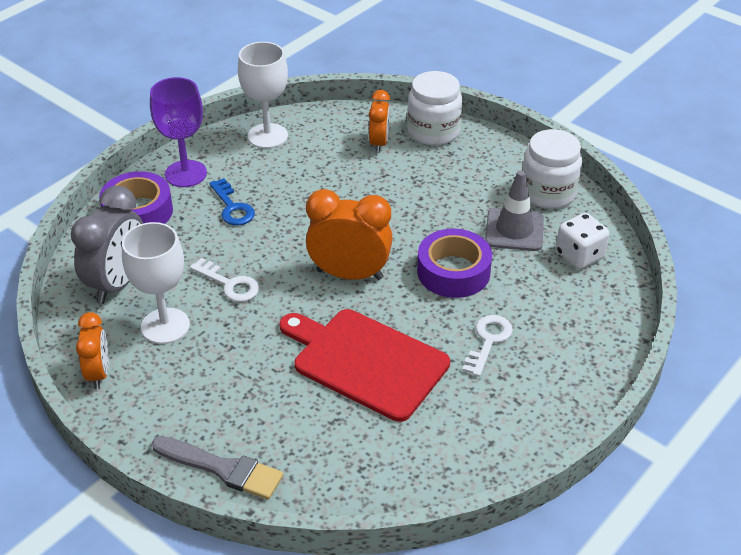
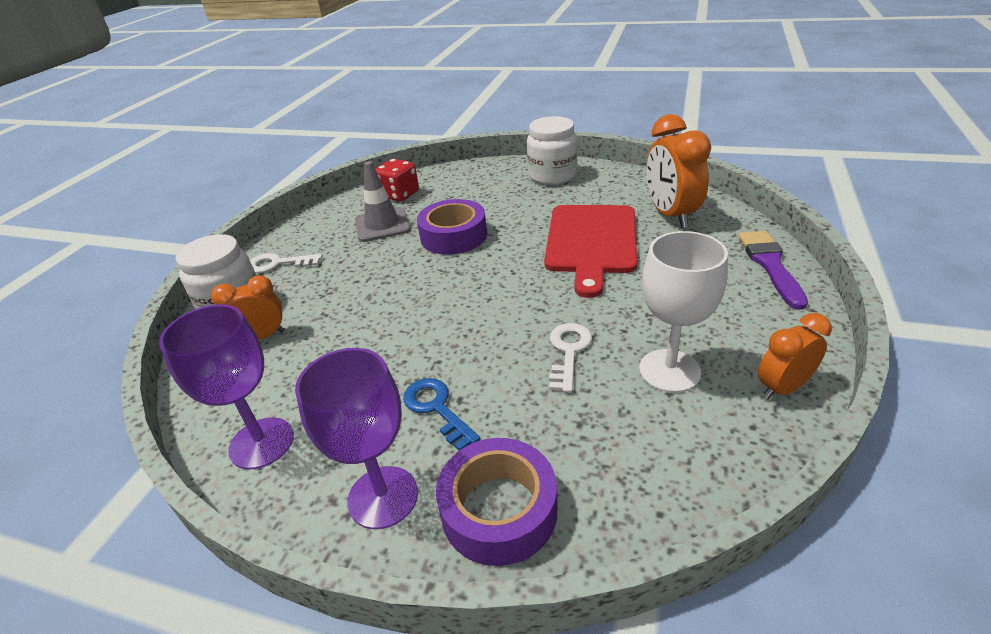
camera: 110 degrees left, 5 degrees down
grey clock [71,186,143,304] -> none
grey brush [152,436,283,500] -> purple brush [738,231,808,310]
blue key [209,178,255,225] -> blue key turned 75 degrees counterclockwise [403,378,480,451]
white goblet [238,42,288,149] -> purple goblet [159,304,294,470]
orange clock [306,189,393,280] -> orange clock moved to [646,114,711,228]
white key [462,315,513,377] -> white key moved to [250,253,322,273]
white jar [522,129,582,209] -> white jar moved to [527,116,577,185]
white dice [556,213,609,269] -> red dice [375,159,419,202]

